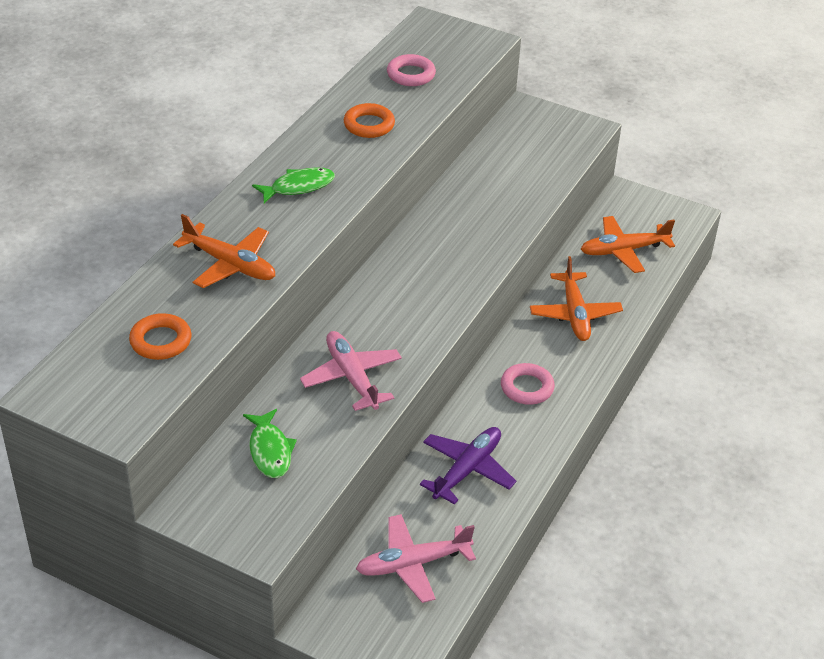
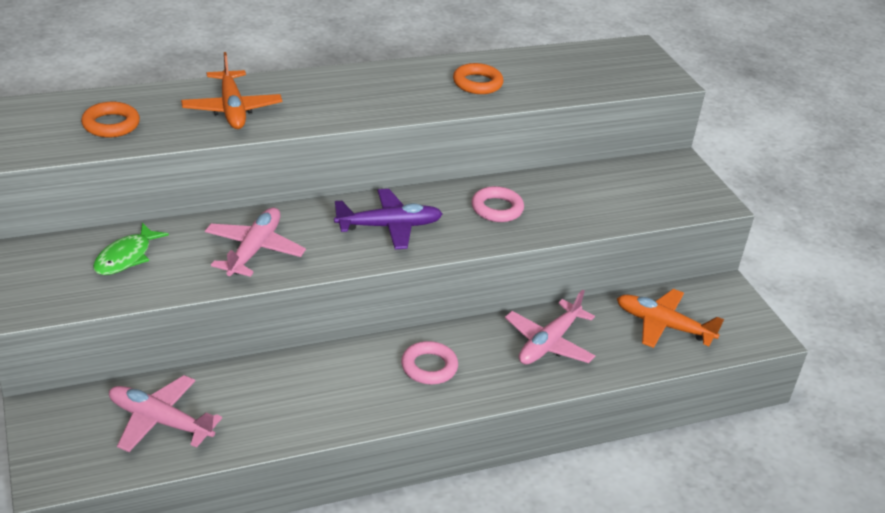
camera: 40 degrees right, 5 degrees down
green fish [252,167,335,203] -> none
pink ring [387,54,436,86] -> pink ring moved to [471,186,524,222]
purple plane [420,427,516,504] -> purple plane moved to [334,189,443,249]
orange plane [530,256,623,341] -> pink plane [505,290,595,364]

